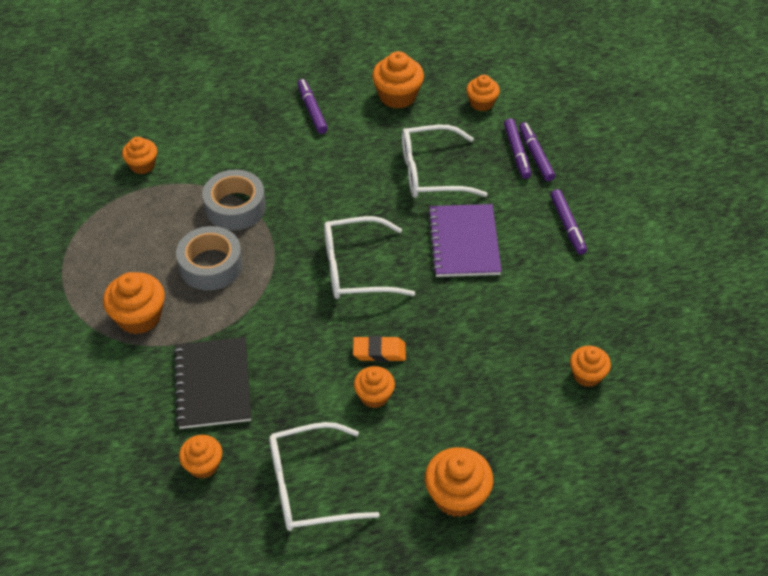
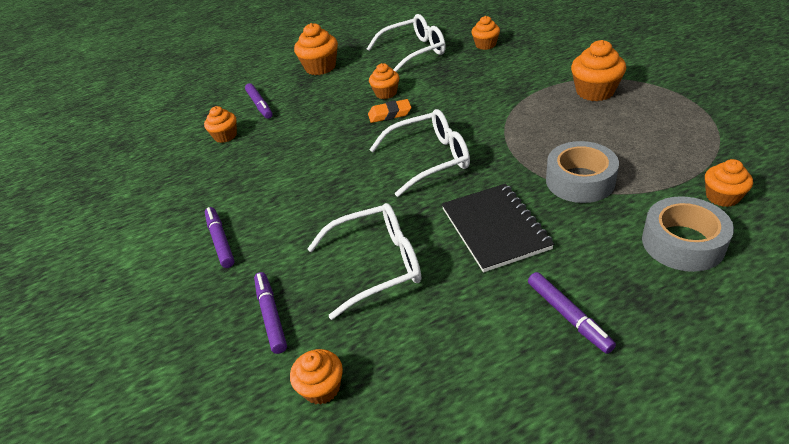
camera: 175 degrees right, 10 degrees down
black notebook [174,337,251,429] -> black notebook moved to [442,183,554,272]
grey tape [176,226,243,290] -> grey tape moved to [642,196,734,272]
orange cupcake [372,51,424,109] -> none
purple notebook [428,204,502,277] -> none
purple marker [519,122,555,181] -> purple marker moved to [245,83,273,119]

